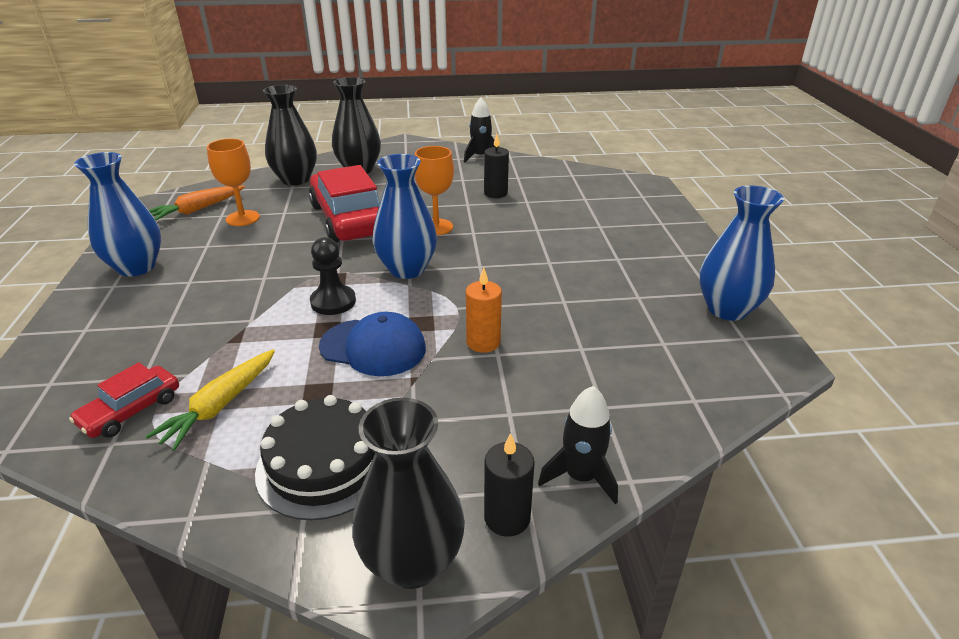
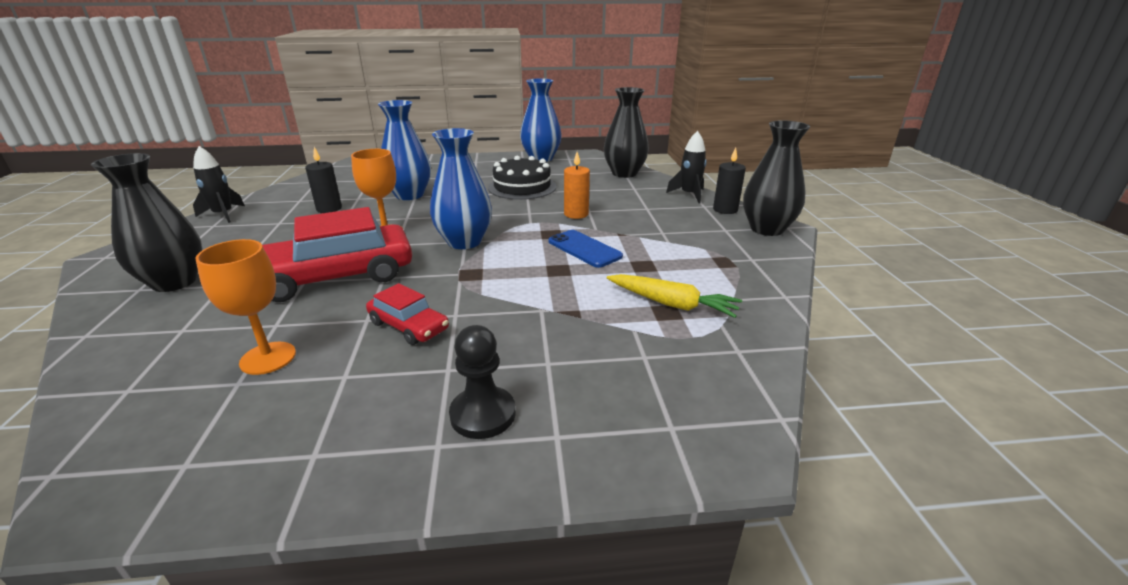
camera: 90 degrees left, 5 degrees down
red car [69,362,179,438] -> red car moved to [366,283,449,345]
blue vase [74,152,161,277] -> blue vase moved to [378,100,431,200]
orange carrot [149,185,245,221] -> none
black cake [255,395,375,520] -> black cake moved to [488,156,557,200]
black vase [263,85,317,185] -> black vase moved to [604,87,649,178]
black pawn [310,237,356,315] -> black pawn moved to [449,325,516,439]
blue cap [319,312,426,376] -> blue phone [548,230,623,268]

